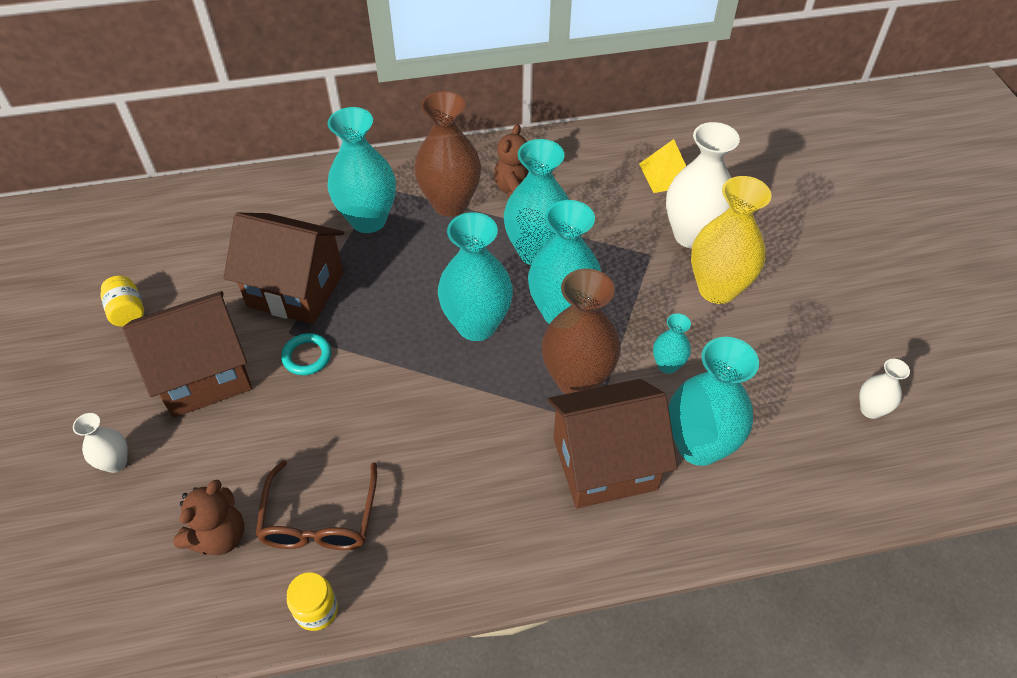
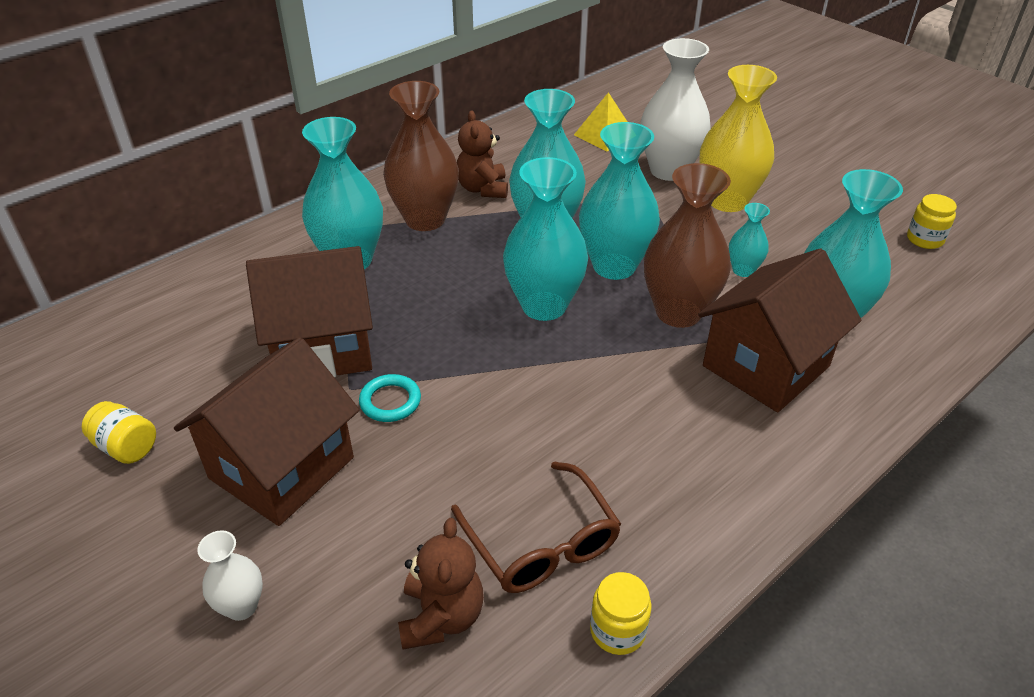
camera: 30 degrees left, 10 degrees down
white vase [859,359,910,419] -> yellow jar [907,194,957,249]

